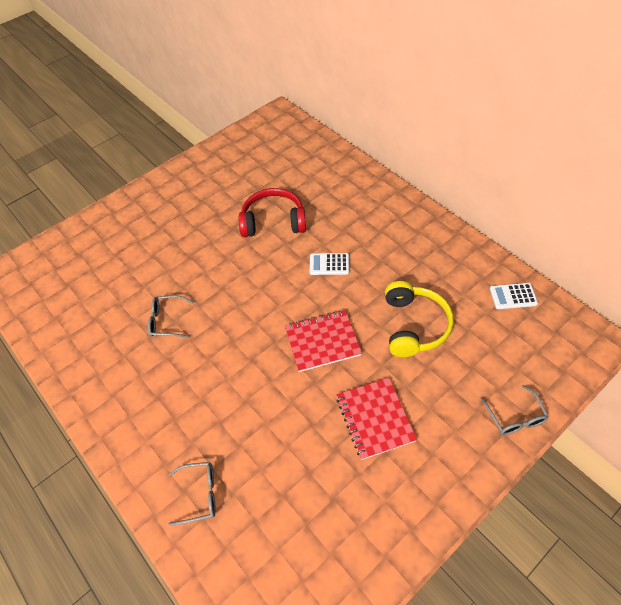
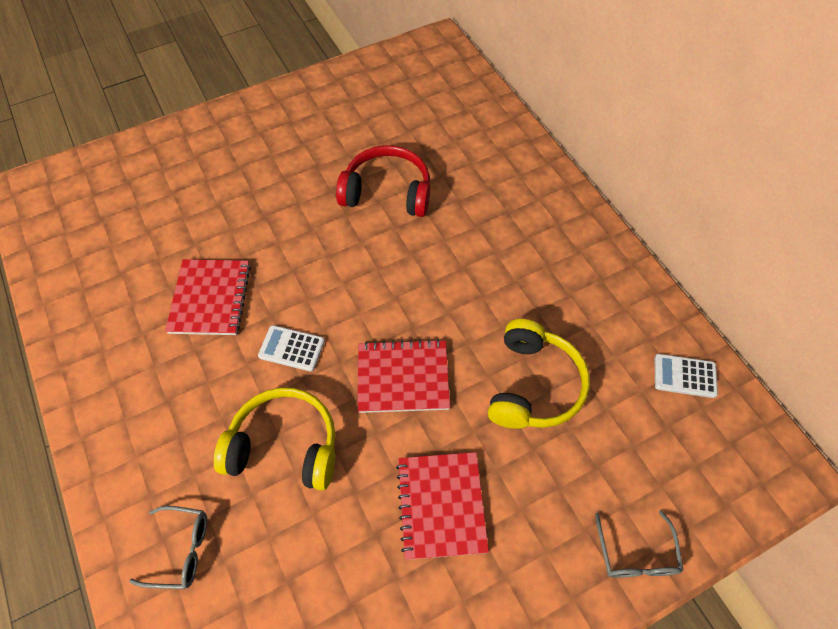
camera: 10 degrees right, 5 degrees up
grey glasses [148,295,194,338] -> red notebook [165,259,251,335]
white calculator [310,253,349,275] -> white calculator moved to [258,325,325,371]
none -> yellow headphones [214,387,335,491]

